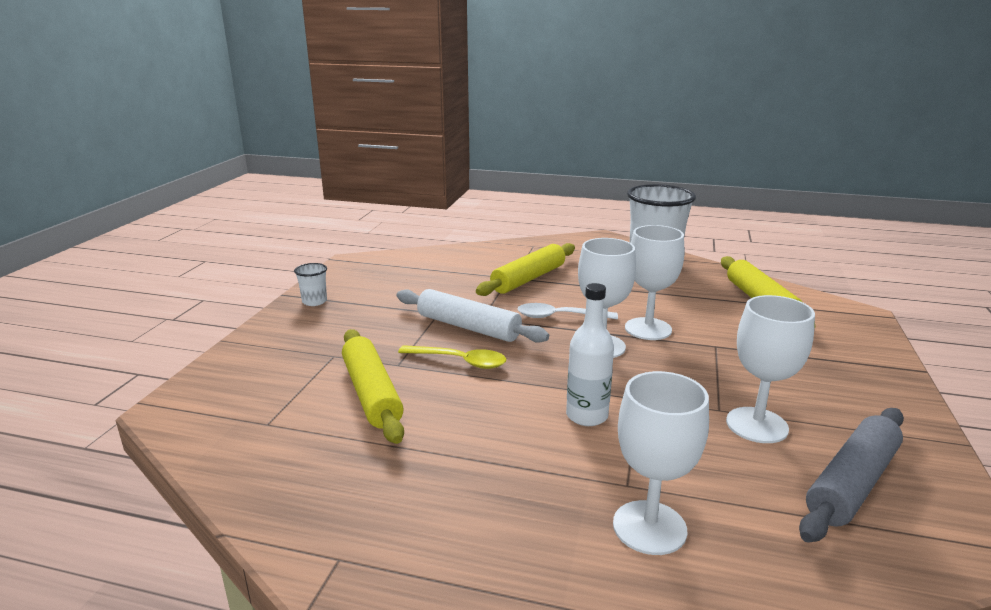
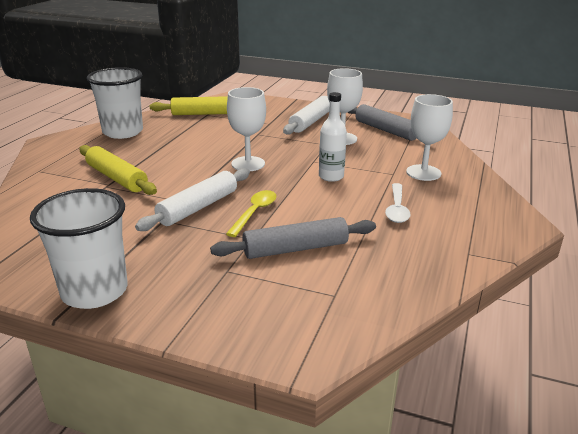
camera: 85 degrees left, 5 degrees up
white cup [294,263,327,306] -> white cup [30,188,128,309], size x2.32
yellow rolling pin [342,329,404,444] -> grey rolling pin [210,217,376,259]
white spoon [517,303,618,320] -> white spoon moved to [385,183,411,223]
white goblet [625,225,684,340] -> none
none -> white rolling pin [283,96,330,135]

